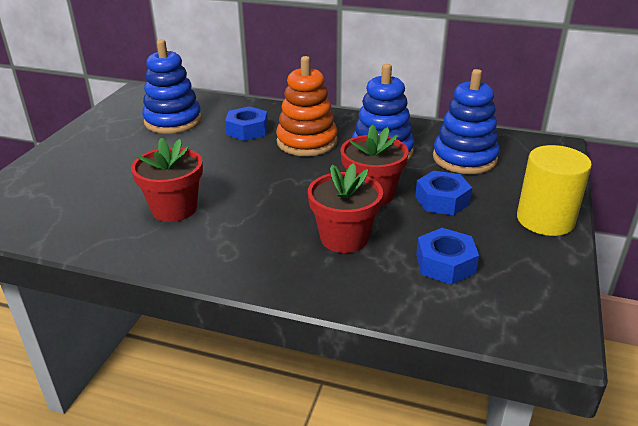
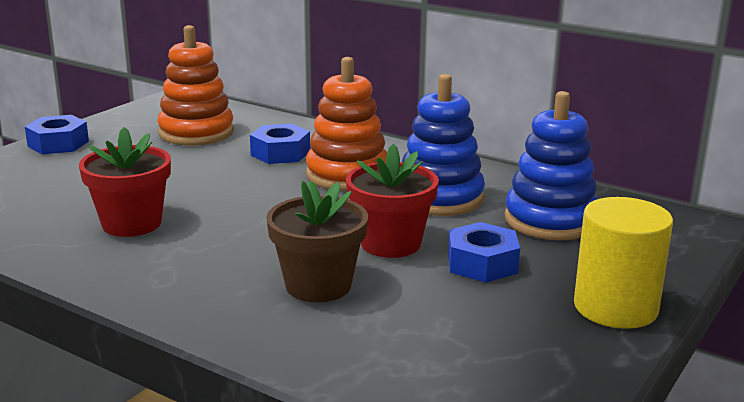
camera: 15 degrees right, 10 degrees down
blue stacking toy [142,39,202,134] -> orange stacking toy [157,25,234,146]
red flower pot [308,163,383,253] -> brown flower pot [266,181,368,302]
blue nut [416,228,479,285] -> blue nut moved to [25,115,89,154]

